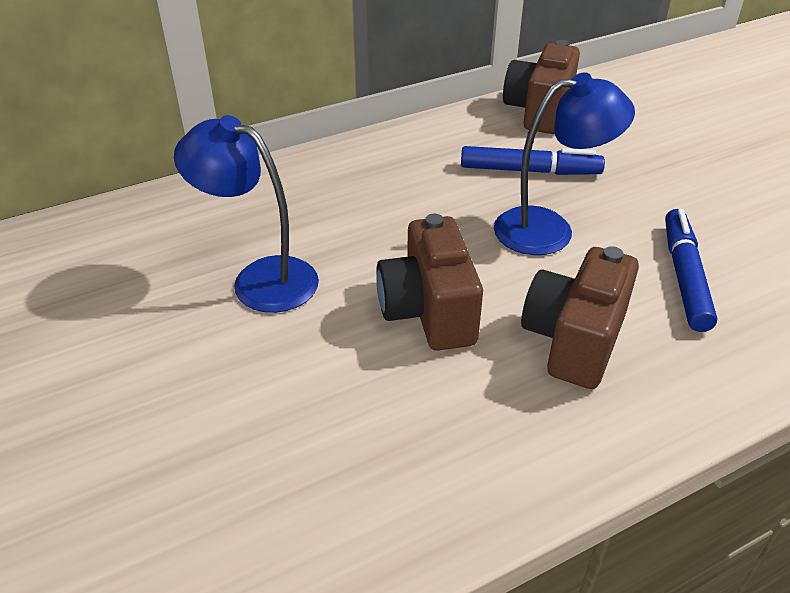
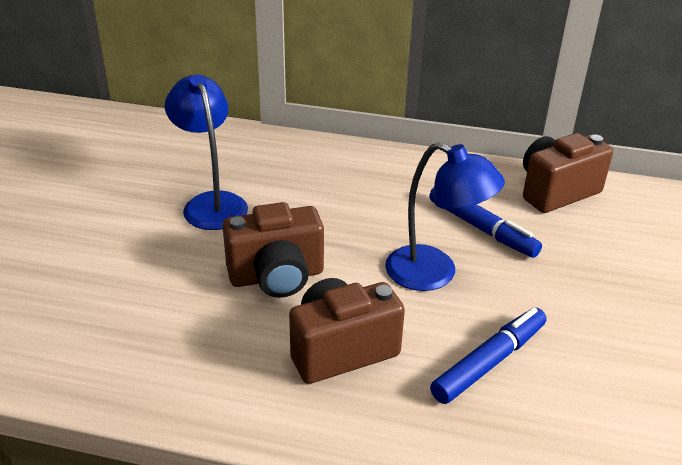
camera: 40 degrees right, 5 degrees down
brown camera [376,213,483,351] -> brown camera turned 135 degrees counterclockwise [223,202,324,298]

